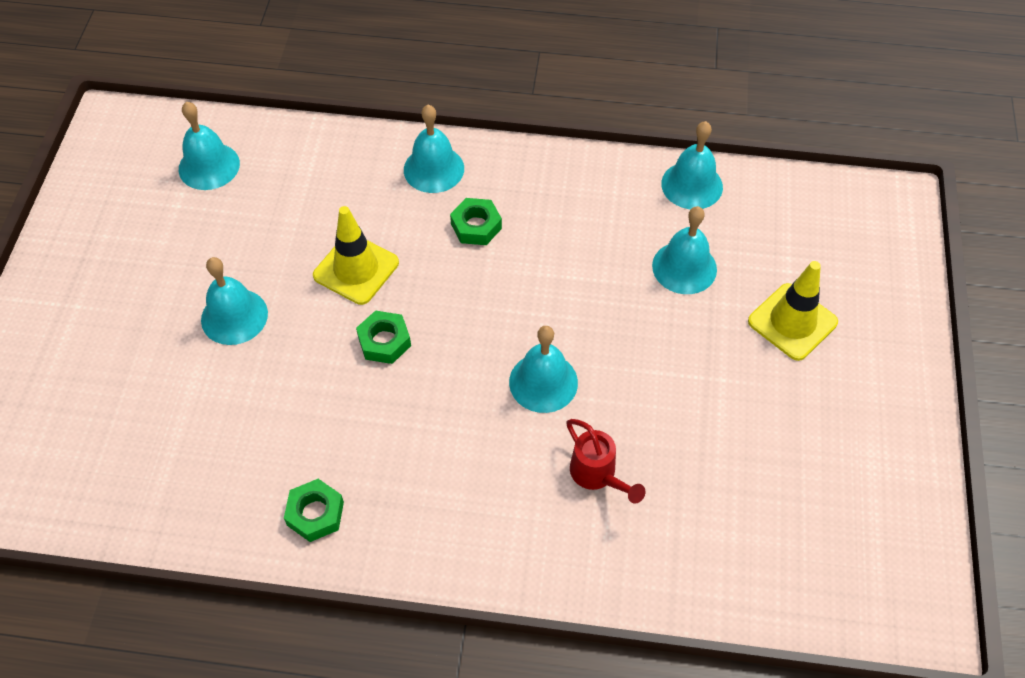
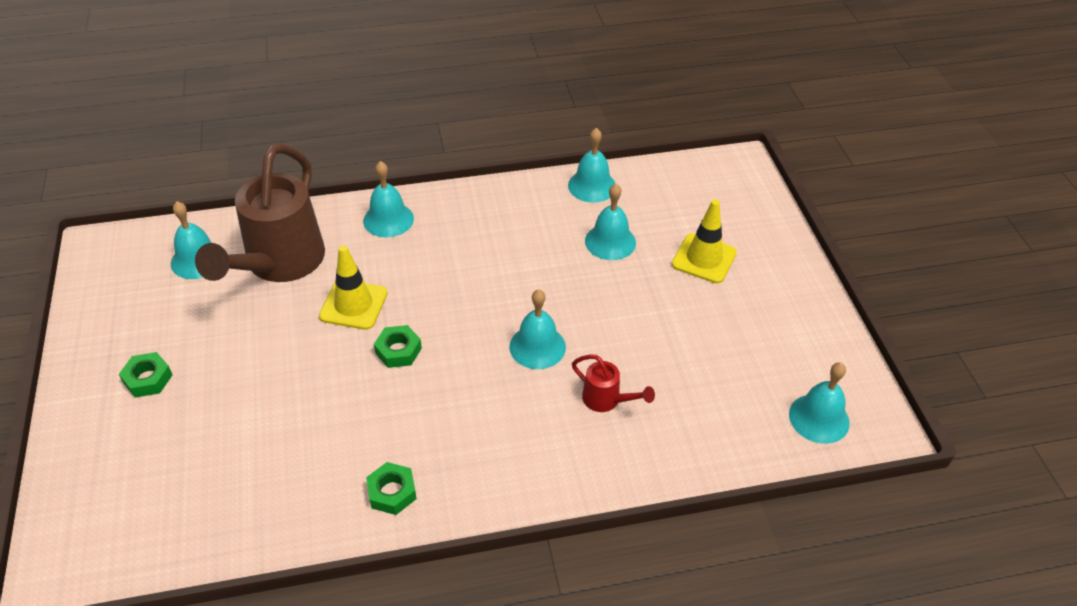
camera: 20 degrees left, 10 degrees down
turquoise bell [201,257,268,345] -> turquoise bell moved to [789,362,850,444]
green nut [450,198,502,245] -> green nut moved to [119,352,172,398]
none -> brown watering can [195,144,325,282]

